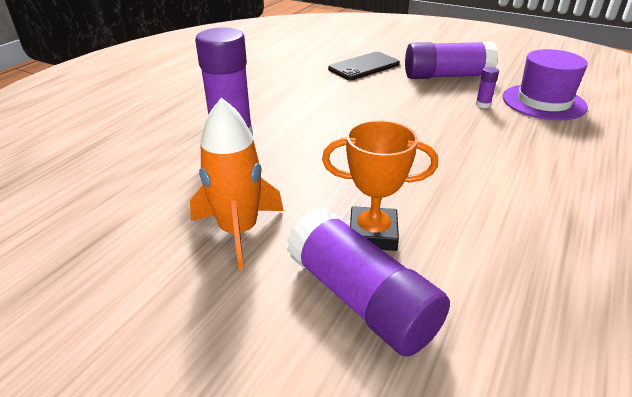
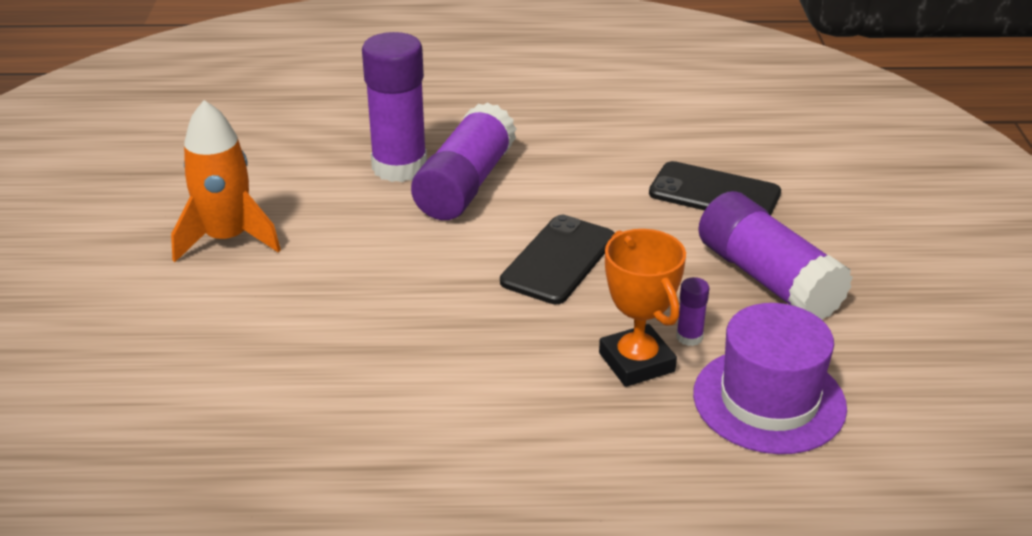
camera: 60 degrees right, 0 degrees up
purple glue stick [287,208,450,357] -> purple glue stick moved to [411,102,517,220]
orange trophy [322,120,438,251] -> orange trophy moved to [599,229,686,387]
none -> black phone [500,215,615,304]

